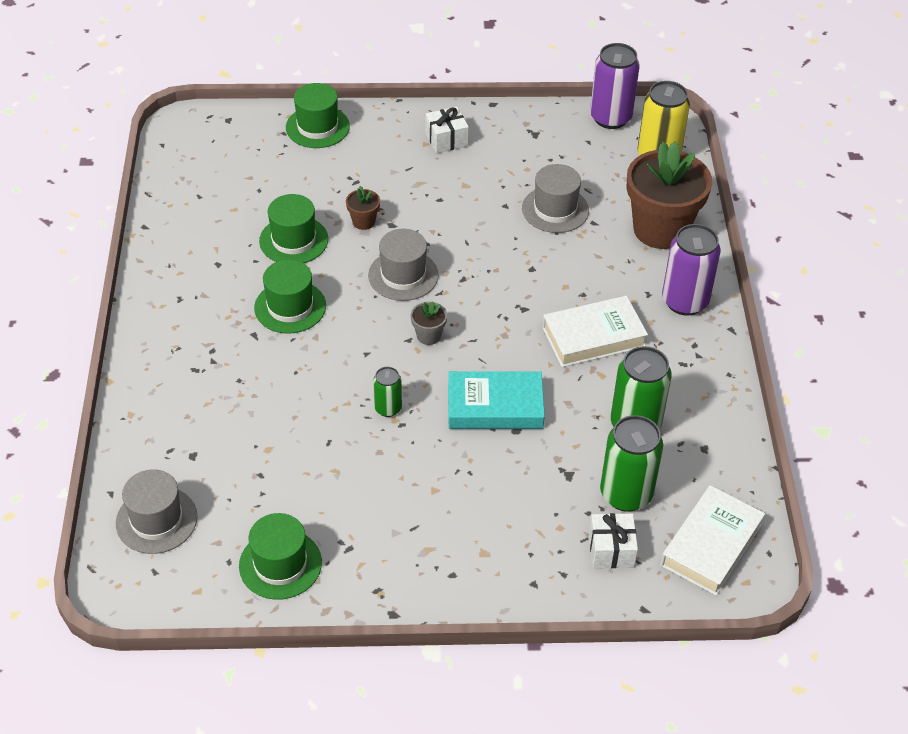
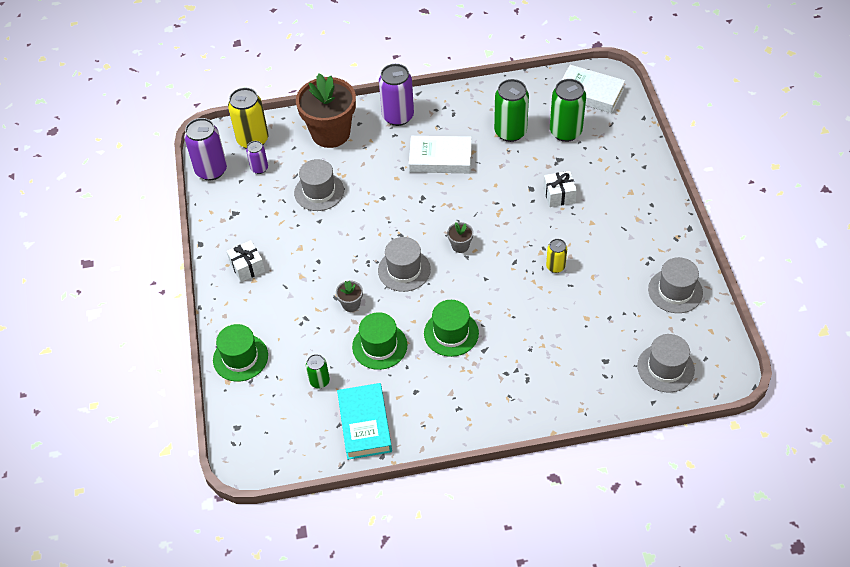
camera: 95 degrees left, 5 degrees up
green hat [239,513,322,600] -> grey hat [648,257,703,313]
brown flower pot [346,186,380,230] -> grey flower pot [336,281,363,312]
green can [373,367,402,417] -> green can moved to [306,354,330,388]
turquoise book [448,371,545,429] -> turquoise book moved to [337,383,392,460]
white book [542,296,648,367] -> white book turned 60 degrees counterclockwise [409,136,472,173]
white gift [589,513,638,568] -> white gift moved to [543,171,577,207]
none -> purple can [246,141,268,174]
none -> yellow can [546,239,567,273]

